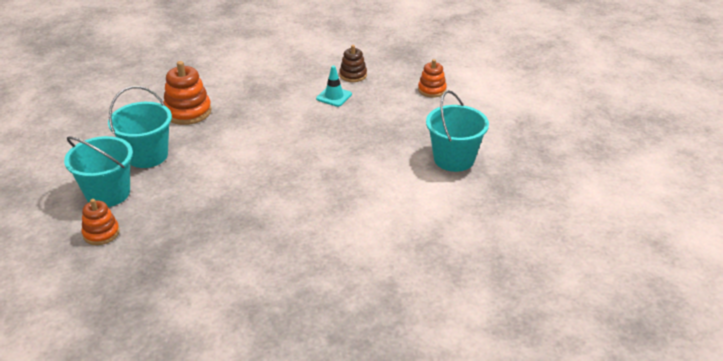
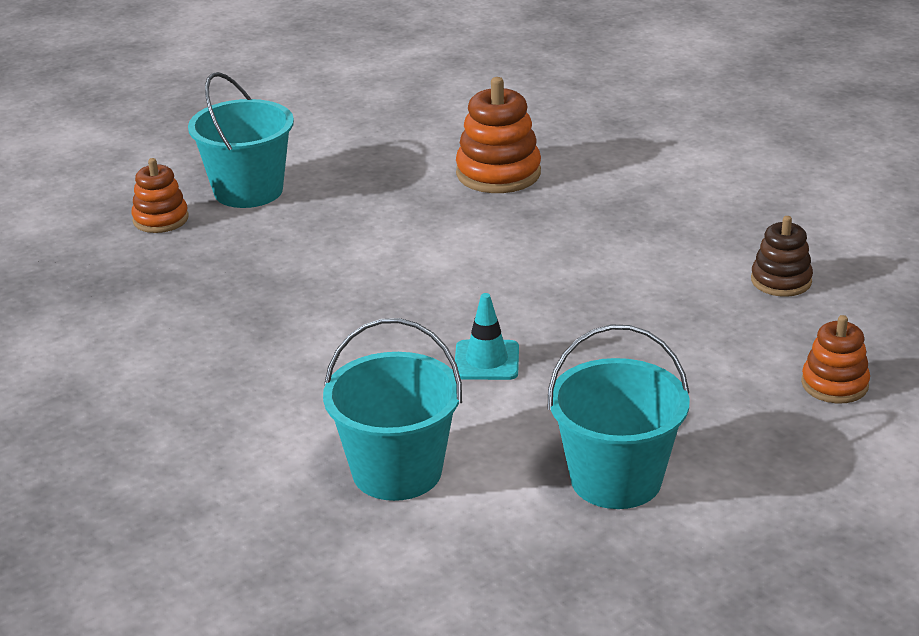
camera: 65 degrees right, 5 degrees down
turquoise bucket [108,86,172,168] -> turquoise bucket moved to [323,318,462,501]
turquoise traffic cone [316,66,352,107] -> turquoise traffic cone moved to [455,293,519,380]

